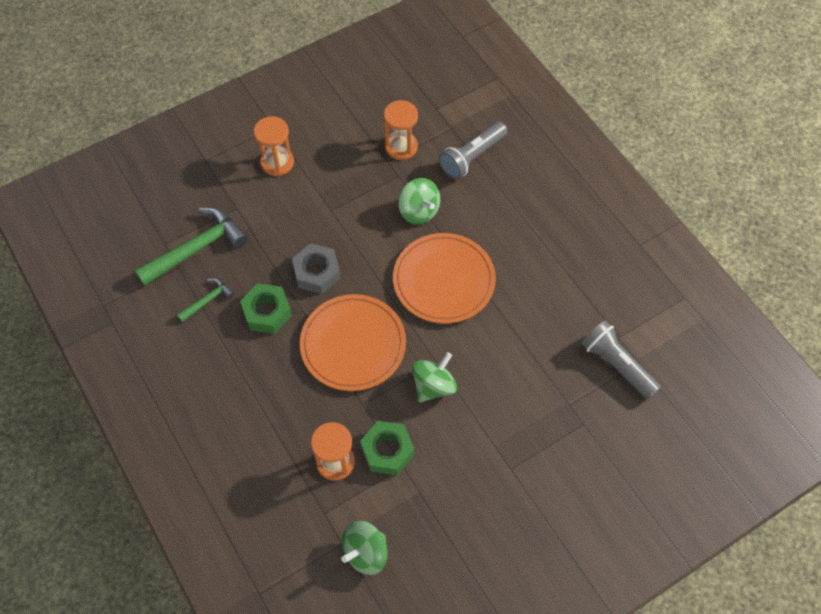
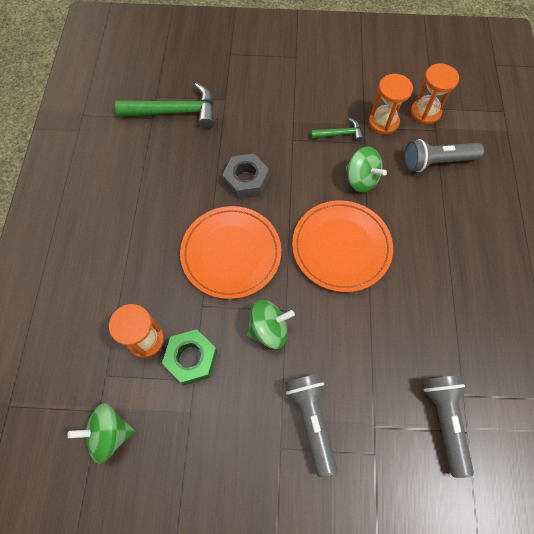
camera: 35 degrees right, 5 degrees up
green hammer [177,278,235,322] -> green hammer moved to [311,118,364,142]
green nut [240,283,292,334] -> none
orange hourglass [254,116,294,176] -> orange hourglass moved to [411,64,459,124]
green spinning top [398,178,440,225] -> green spinning top turned 45 degrees counterclockwise [346,147,387,193]
none -> grey flashlight [285,374,337,477]

